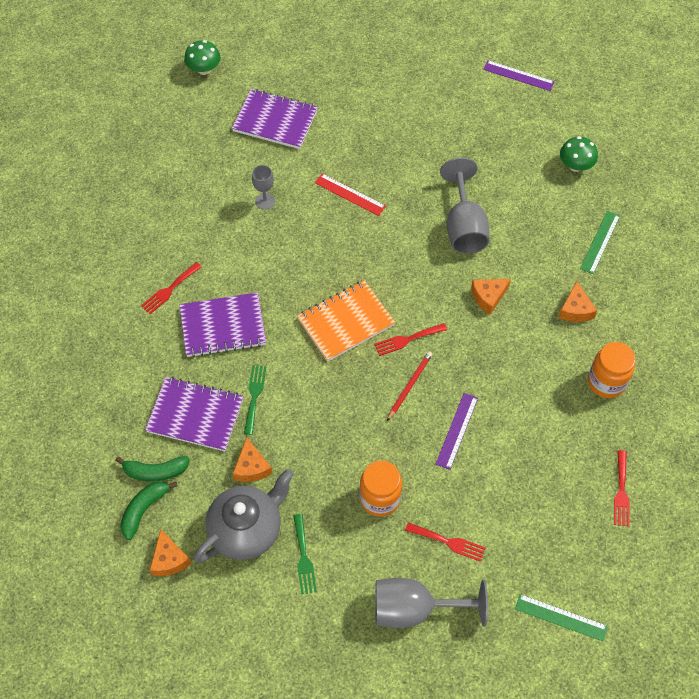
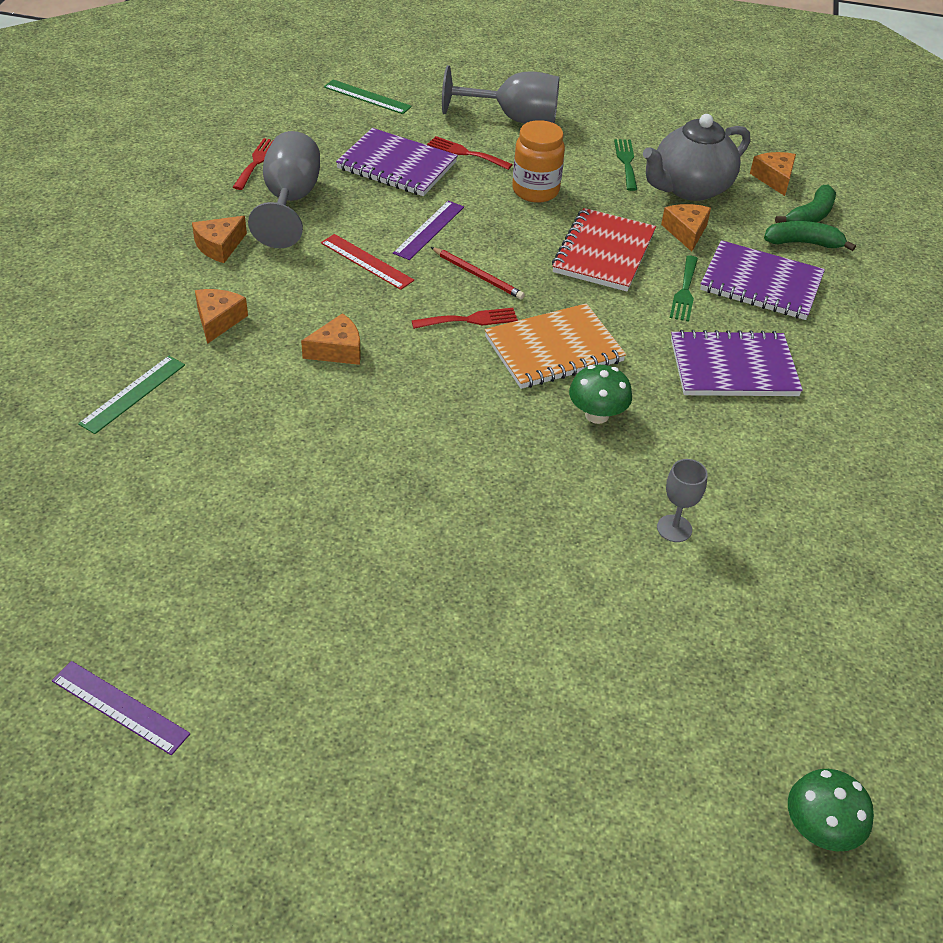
camera: 175 degrees left, 15 degrees down
red fork [141,262,202,314] -> none
purple notebook [232,89,318,149] -> purple notebook moved to [336,128,458,196]
red ruler [315,174,386,216] -> red ruler moved to [321,234,414,290]
red pencil [387,351,433,421] -> red pencil turned 90 degrees counterclockwise [431,247,525,300]
grey goblet [440,157,489,254] -> grey goblet moved to [248,131,320,248]
green mushroom [560,136,598,172] -> green mushroom moved to [569,365,632,424]
orange jar [588,342,635,398] -> orange cheese [192,216,247,263]
none -> red notebook [552,208,656,292]

